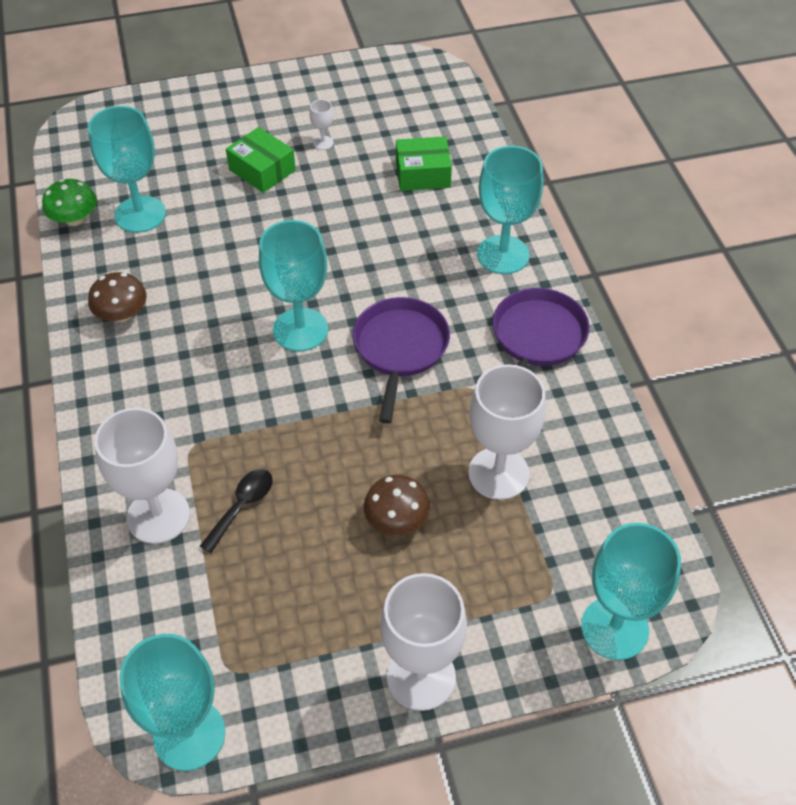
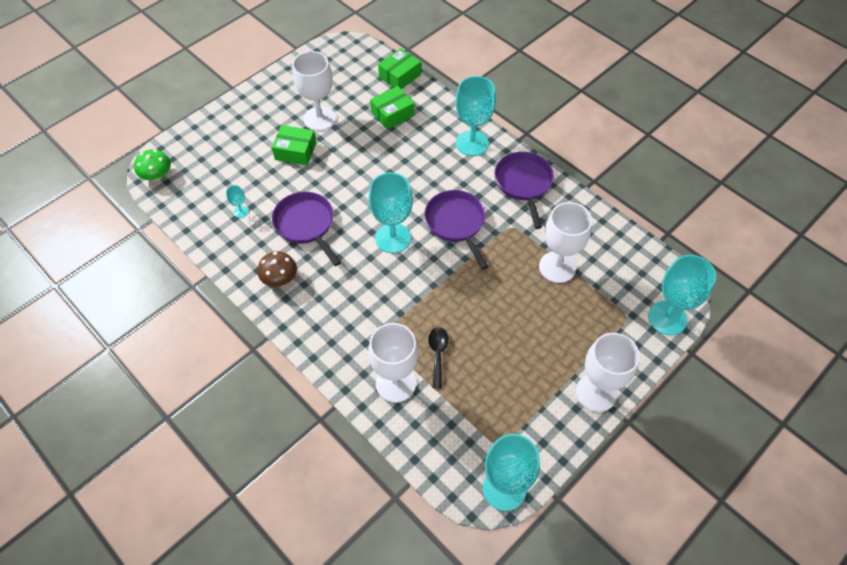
camera: 30 degrees left, 5 degrees up
green mushroom [42,179,97,226] -> green mushroom moved to [134,149,171,181]
turquoise goblet [88,106,166,233] -> turquoise goblet [226,185,249,218], size x0.42
white goblet [309,99,334,150] -> white goblet [292,51,336,131], size x2.36
brown mushroom [364,475,430,536] -> none
none -> purple pan [272,192,341,266]
none -> green box [378,48,421,89]

